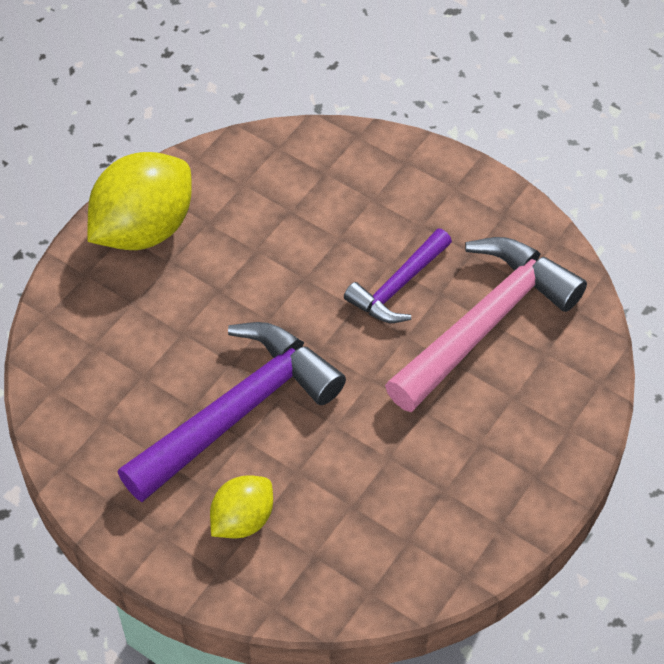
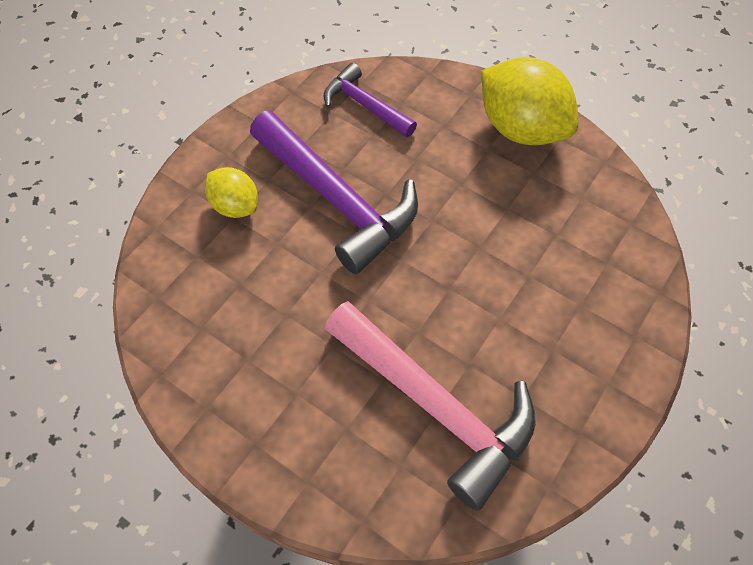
camera: 90 degrees right, 5 degrees up
purple hammer [344,228,452,323] -> purple hammer moved to [324,63,417,137]

